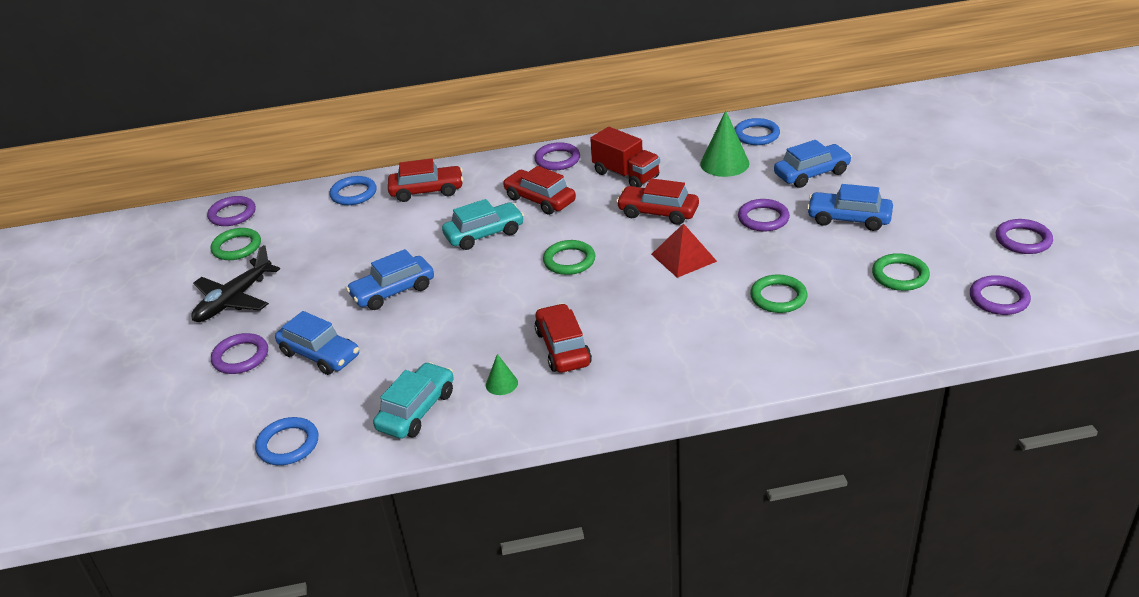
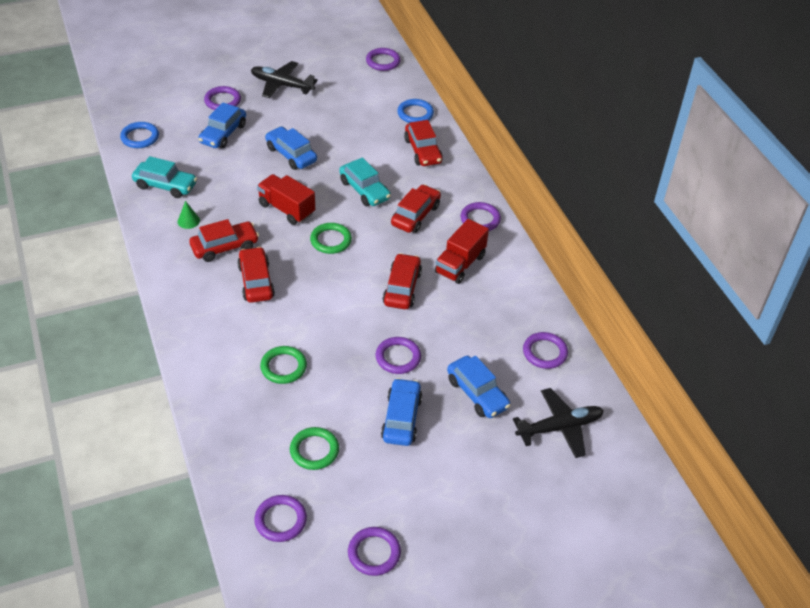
camera: 75 degrees right, 10 degrees up
green ring [211,228,261,260] -> none
red pyramid [651,223,717,278] -> none
green cone [700,110,749,177] -> none
blue ring [735,118,780,145] -> purple ring [523,332,568,369]
none -> red car [237,247,275,303]
none -> red truck [257,174,315,225]
none -> black plane [513,388,604,458]

